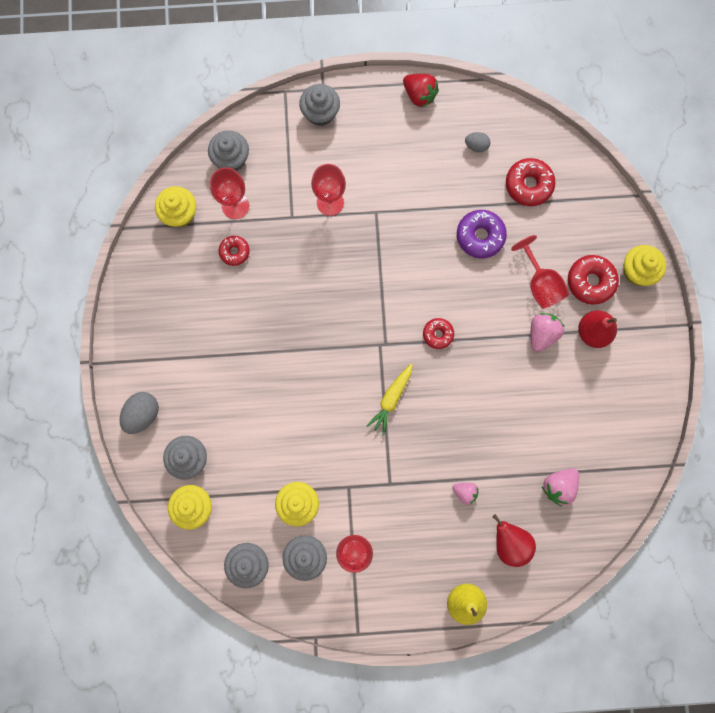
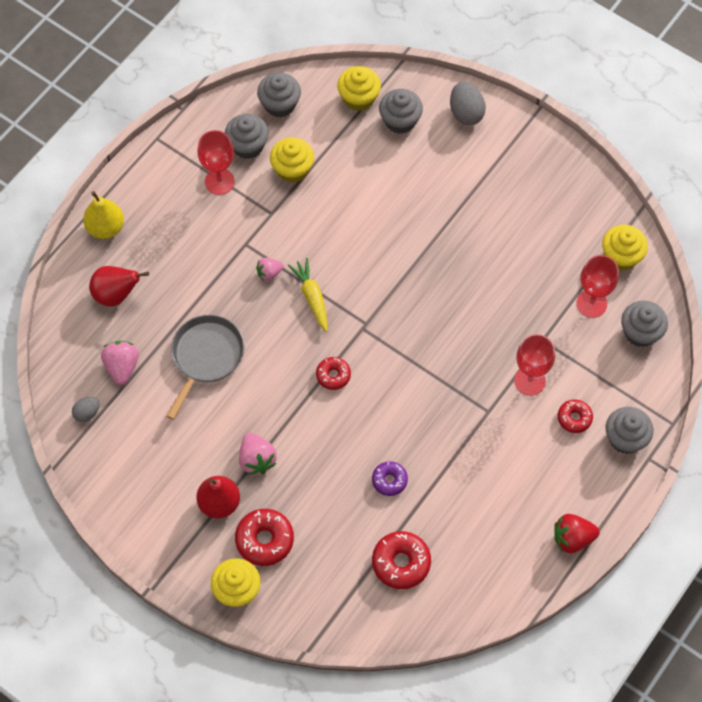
camera: 130 degrees right, 15 degrees down
red donut [219,236,249,266] -> red donut moved to [558,400,593,433]
pink strawberry [452,483,479,505] -> pink strawberry moved to [256,258,284,281]
purple donut [457,210,507,258] -> purple donut [372,461,408,496], size x0.62
grey egg [465,132,491,152] -> grey egg moved to [72,397,100,422]
red goblet [511,235,569,309] -> none
none -> grey pan [167,315,244,420]

